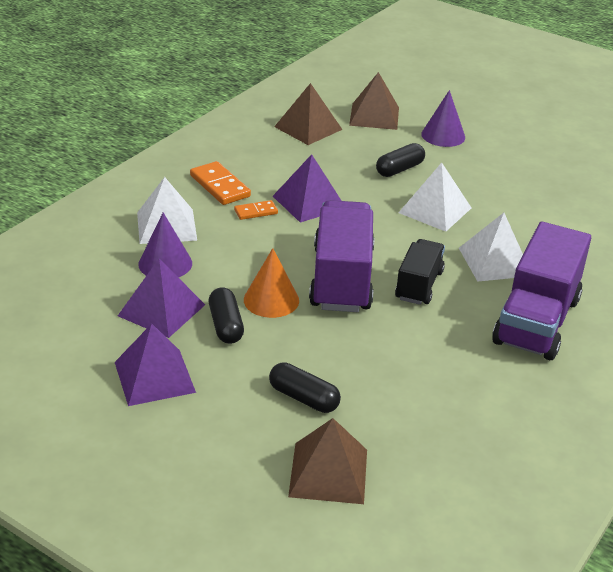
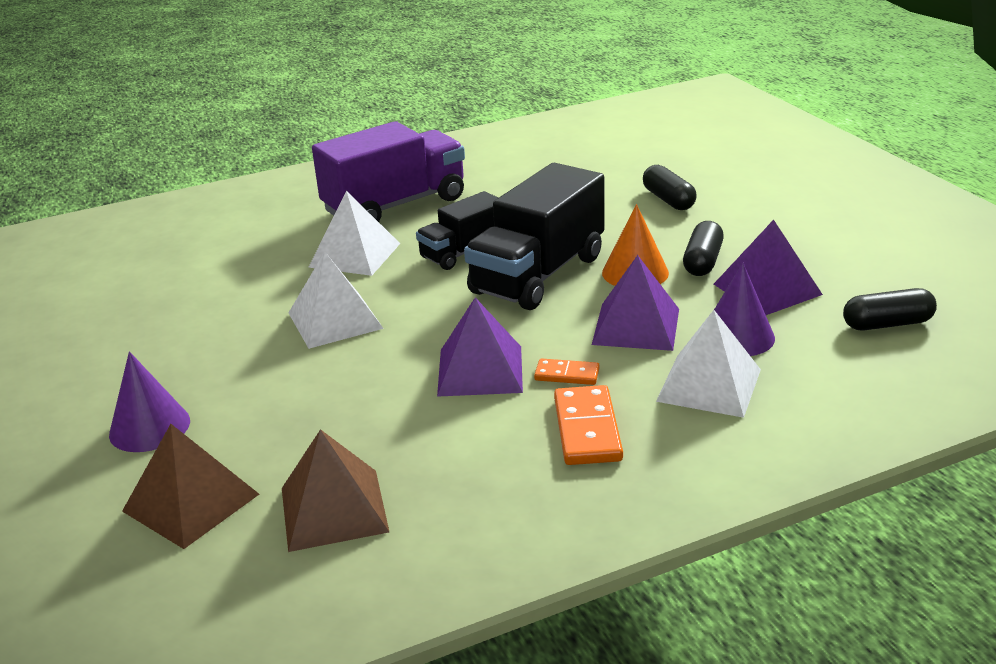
camera: 145 degrees left, 5 degrees down
purple pyramid [115,324,196,406] -> purple pyramid moved to [592,255,679,351]
brown pyramid [288,418,367,504] -> none
purple truck [309,200,374,312] -> black truck [464,163,604,310]
black capsule [376,143,425,177] -> black capsule moved to [843,288,937,330]

